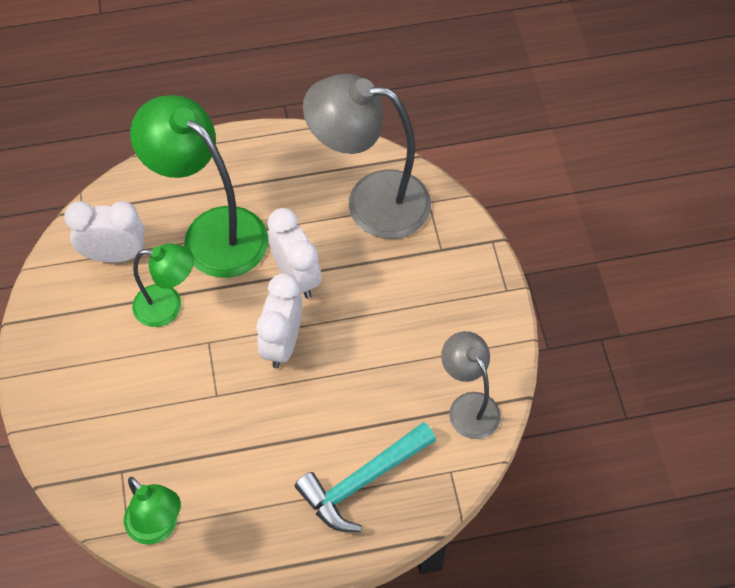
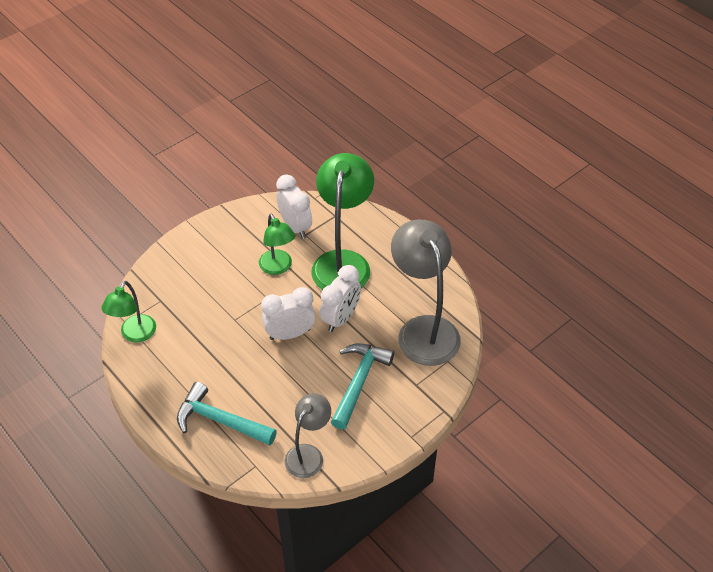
camera: 60 degrees right, 10 degrees down
none -> turquoise hammer [331,343,394,430]

